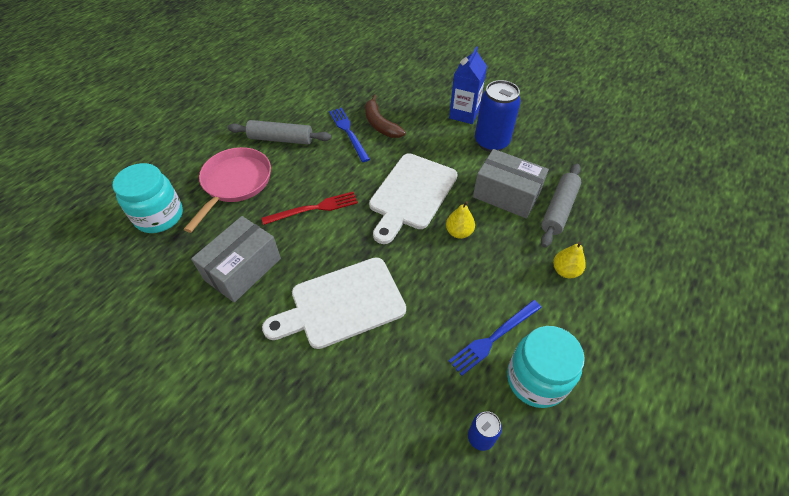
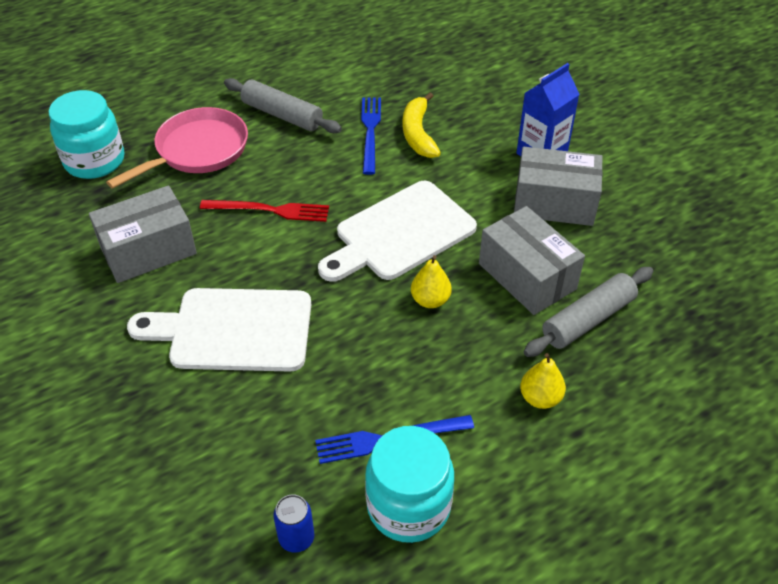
camera: 25 degrees right, 5 degrees down
brown banana [365,94,406,138] -> yellow banana [403,92,441,158]
blue can [475,80,521,152] -> grey box [514,147,603,226]

